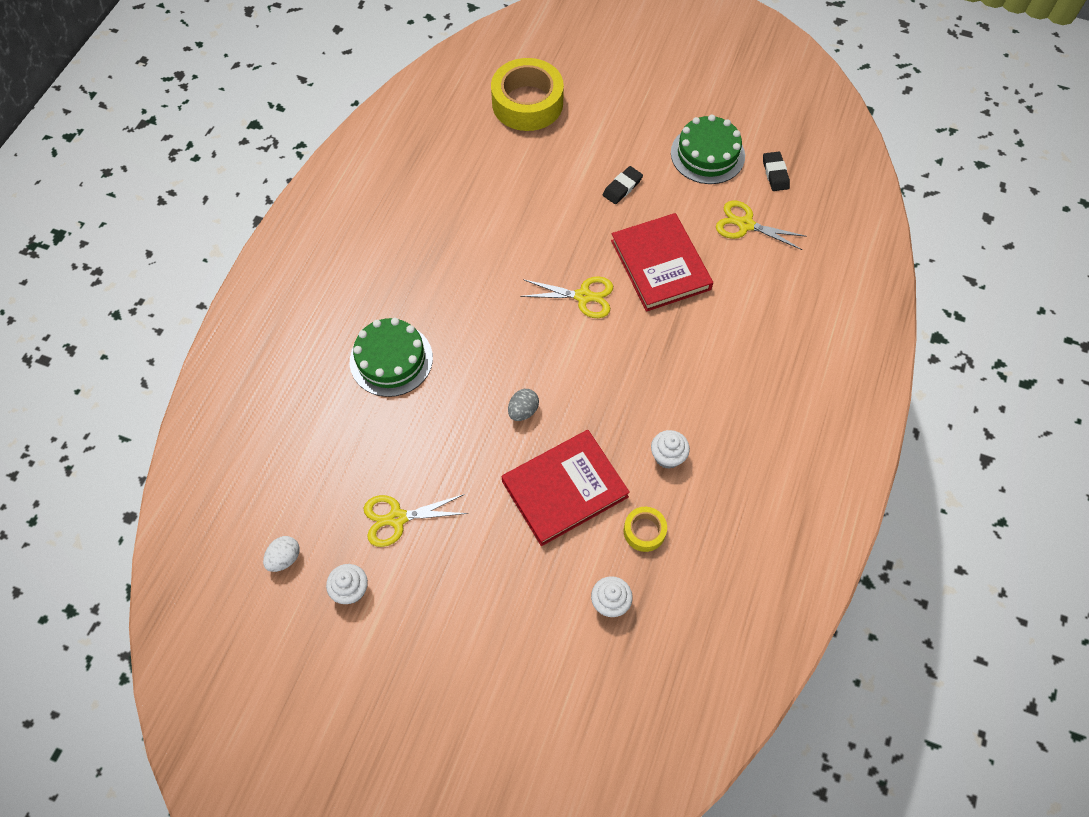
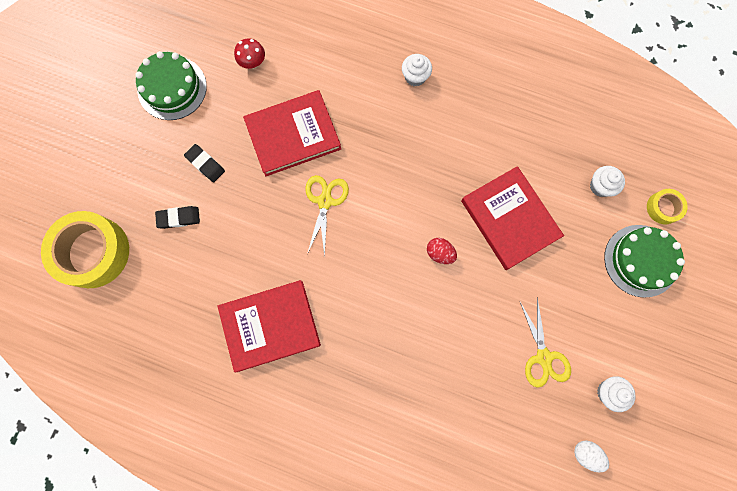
camera: 90 degrees left, 15 degrees up
green cake [350,318,433,397] -> green cake moved to [604,225,685,298]
grey egg [508,389,539,421] -> red egg [427,238,457,264]
yellow tape [624,507,667,552] -> yellow tape moved to [647,189,687,224]
white cupcake [651,430,690,469] -> white cupcake moved to [402,54,432,87]
yellow scissors [716,200,807,250] -> red mushroom [234,38,265,69]
black eraser [763,152,790,191] -> black eraser moved to [155,206,200,229]
none -> red book [217,280,321,372]

